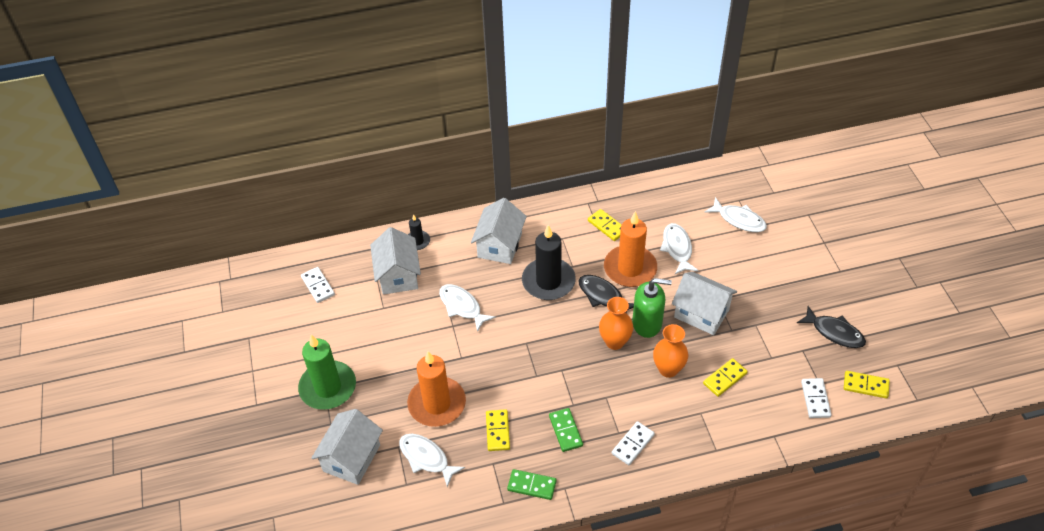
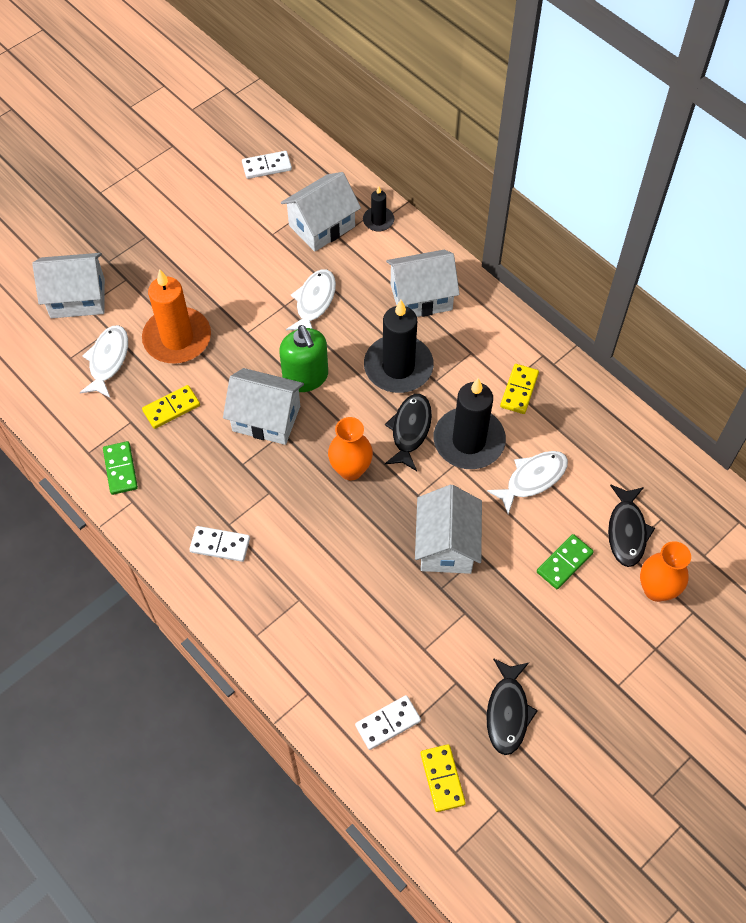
camera: 60 degrees right, 10 degrees up
green candle [298,334,356,410] -> none
white domino [301,267,335,303] -> white domino turned 45 degrees clockwise [242,151,292,179]
green domino [549,408,583,452] -> green domino moved to [537,534,594,589]
orange candle [604,211,657,287] -> black candle [434,378,506,469]
green soap dispenser [632,278,672,338] -> green soap dispenser moved to [279,325,328,392]
orange vase [653,324,688,378] -> orange vase moved to [640,541,691,602]
yellow domino [703,358,748,397] -> none
white fish [705,197,767,232] -> black fish [608,484,655,567]
none -> white house [223,368,304,445]

